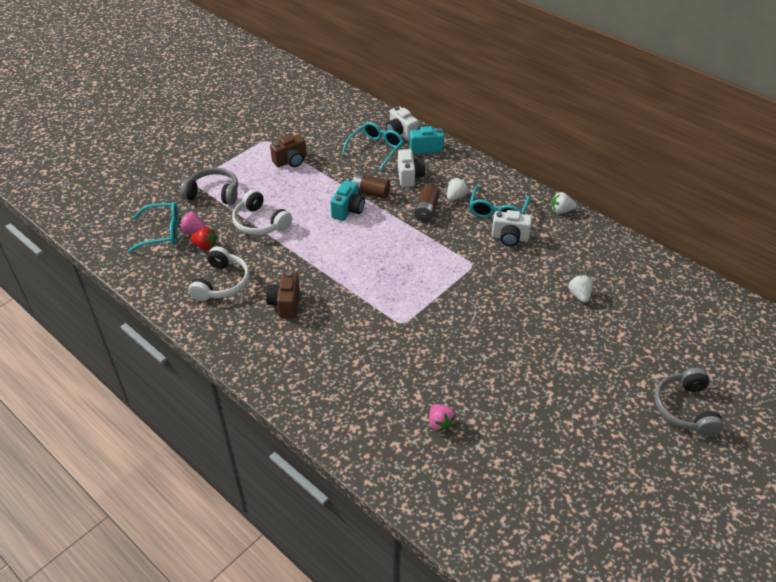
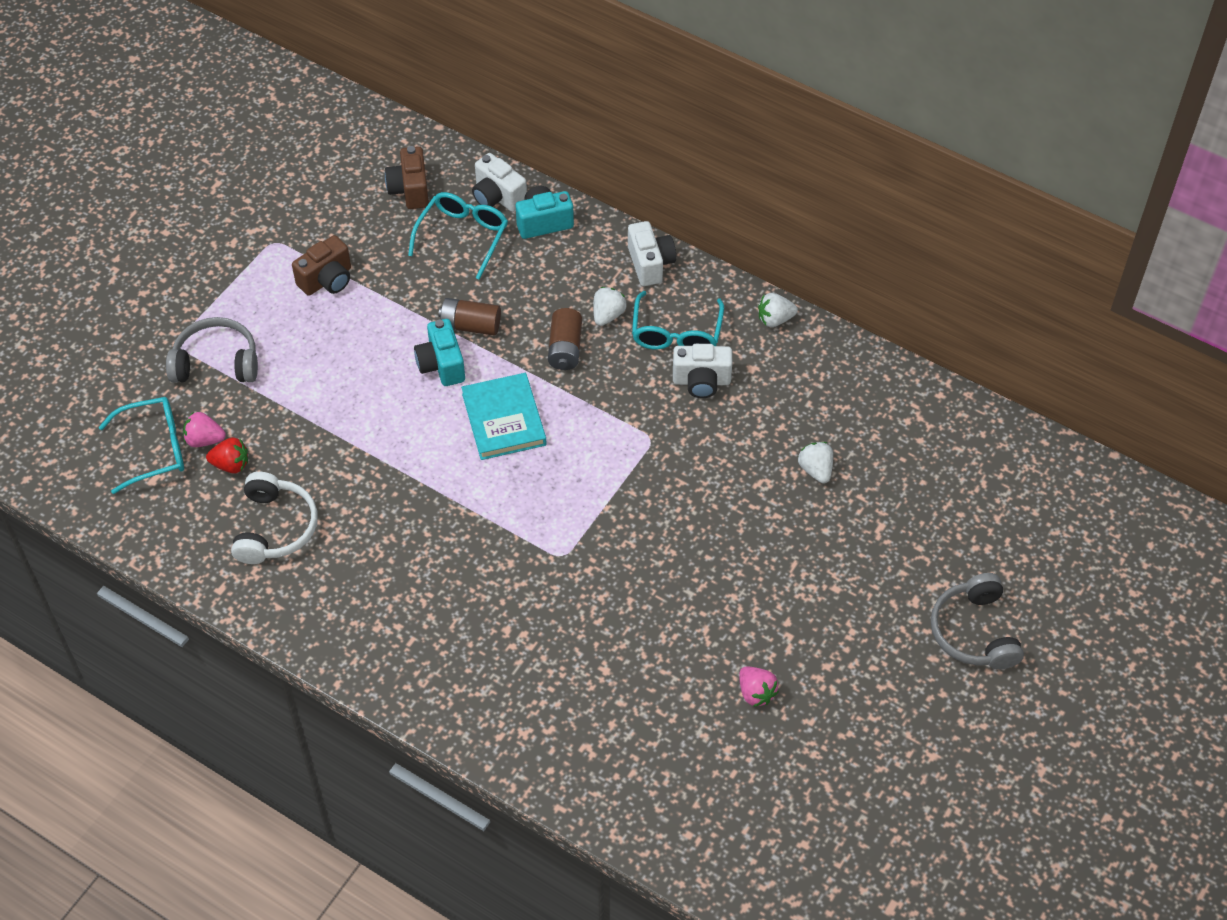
camera: 10 degrees left, 10 degrees up
white headphones [232,190,292,235] -> none
brown camera [266,272,300,318] -> brown camera moved to [385,146,429,209]
turquoise camera [330,180,365,221] -> turquoise camera turned 150 degrees clockwise [414,319,465,386]
white camera [398,149,425,187] -> white camera moved to [628,221,676,286]
pink strawberry [429,404,457,433] -> pink strawberry moved to [739,666,779,707]
none -> turquoise book [461,373,547,460]

